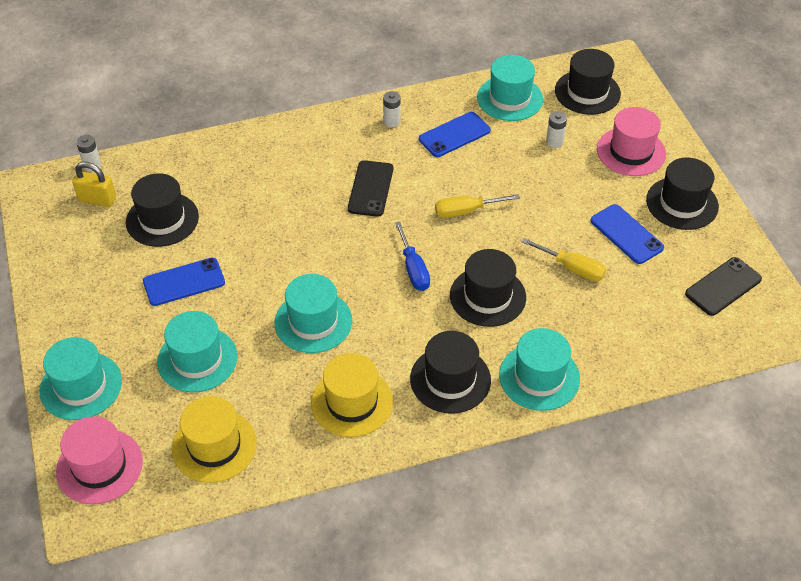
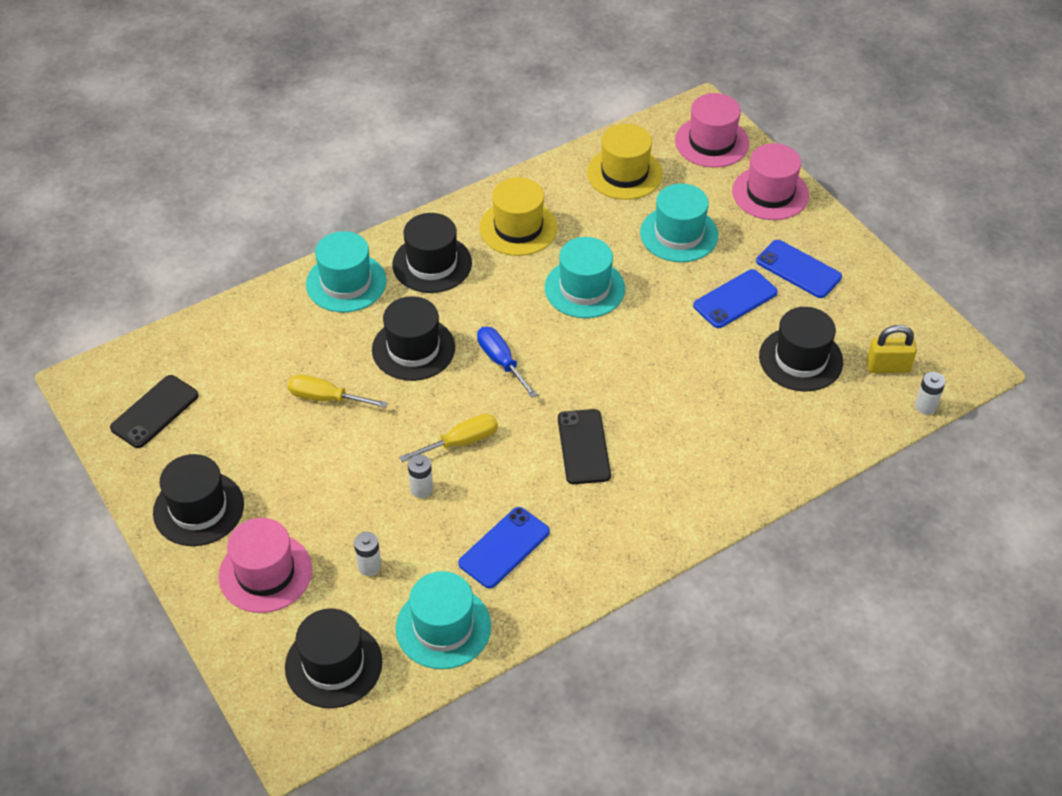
camera: 165 degrees right, 0 degrees up
turquoise hat [40,337,122,420] -> pink hat [732,143,809,220]
white battery [383,91,401,127] -> white battery moved to [408,454,433,498]
blue phone [590,204,664,264] -> blue phone moved to [756,240,842,298]

